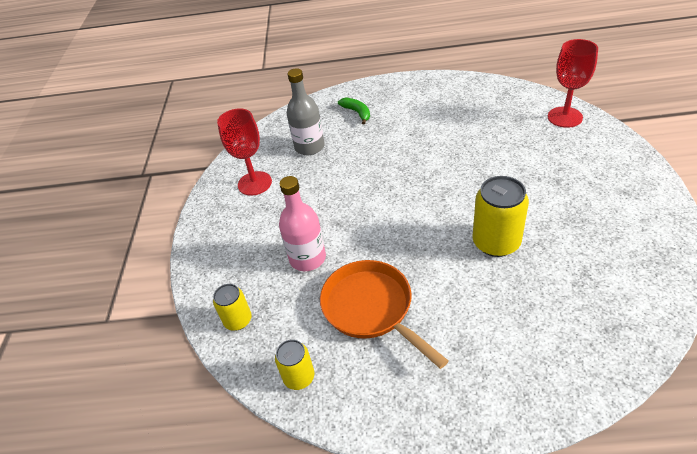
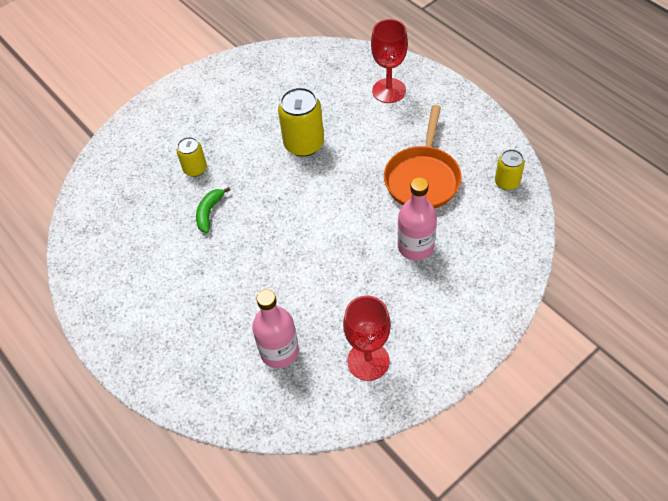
camera: 130 degrees left, 10 degrees up
yellow can [213,284,252,331] -> yellow can moved to [176,137,207,177]
grey bottle [287,68,325,155] -> pink bottle [252,289,299,368]
green banana [338,97,370,125] -> green banana moved to [196,187,230,233]
red goblet [548,39,598,128] -> red goblet moved to [371,19,408,103]

